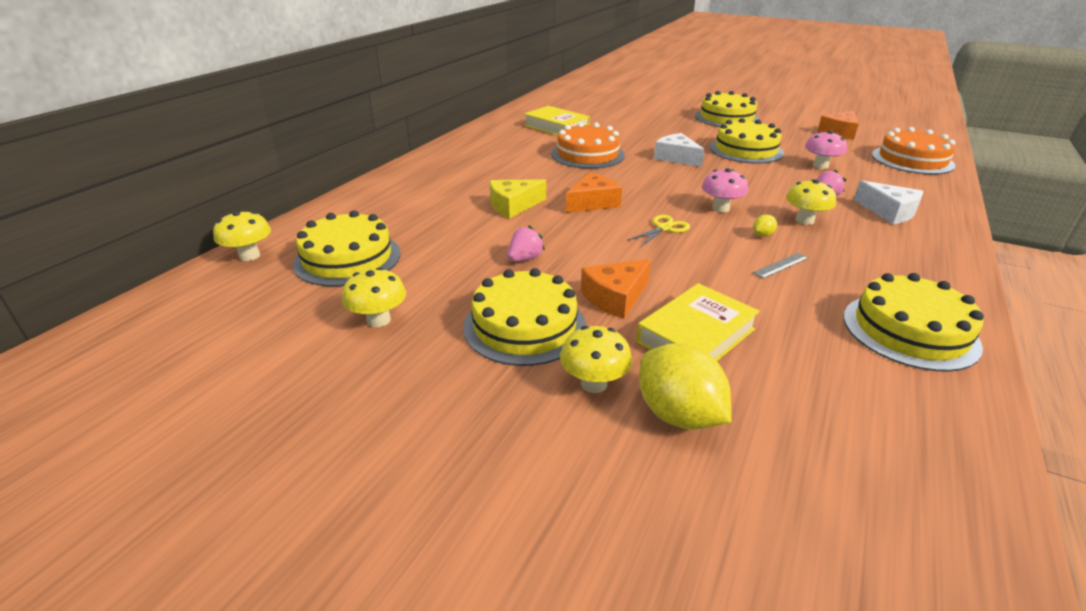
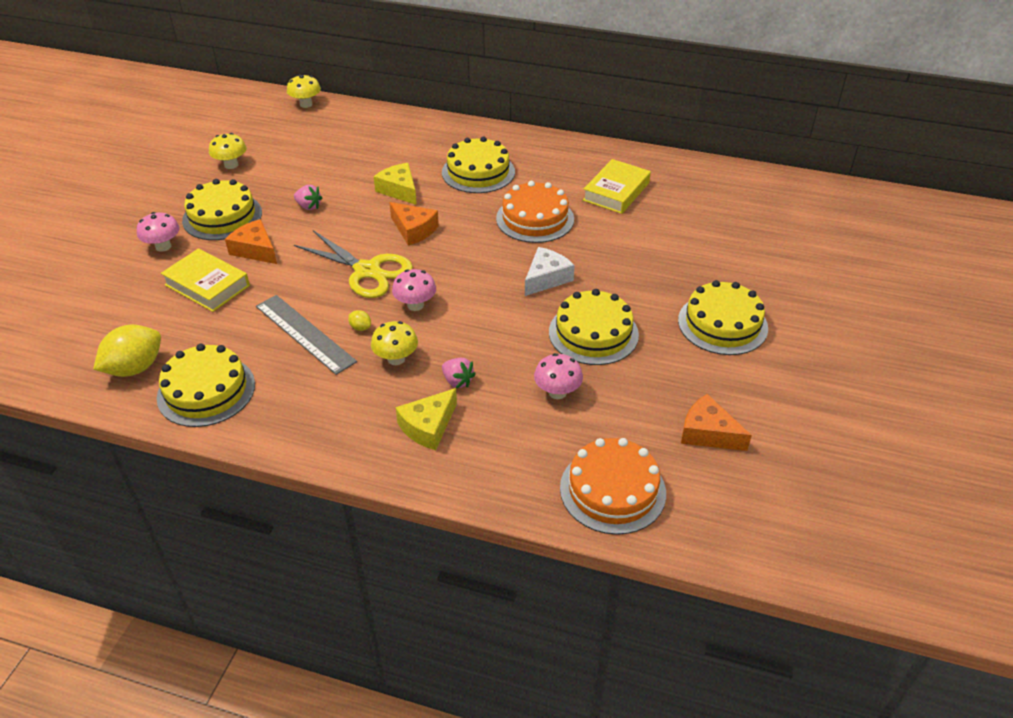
camera: 80 degrees right, 10 degrees up
yellow cake [293,210,400,286] -> yellow cake moved to [442,137,515,193]
yellow mushroom [560,326,632,393] -> pink mushroom [137,212,180,252]
yellow scissors [628,215,690,247] -> yellow scissors [294,230,413,298], size x1.99
yellow lemon [639,343,732,430] -> yellow lemon moved to [93,325,161,377]
grey ruler [753,253,809,279] -> grey ruler [256,295,357,375], size x2.27
white cheese [854,180,923,224] -> yellow cheese [396,388,457,450]

